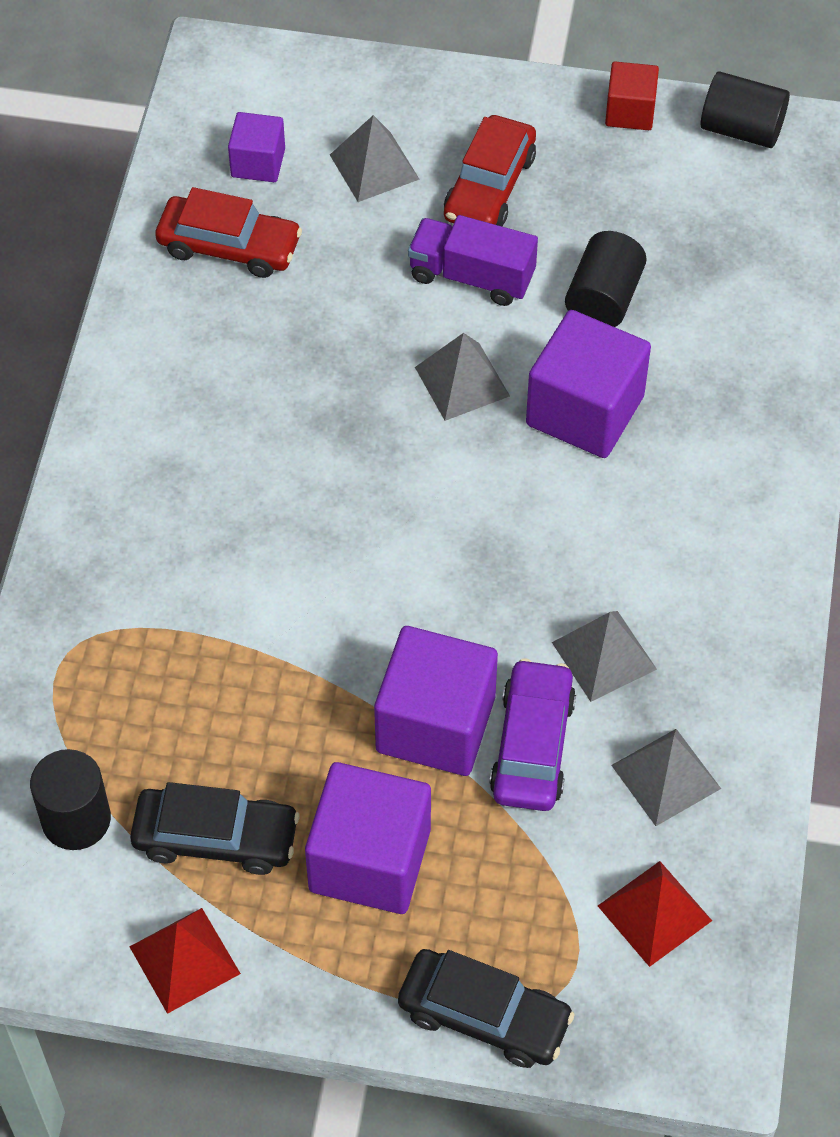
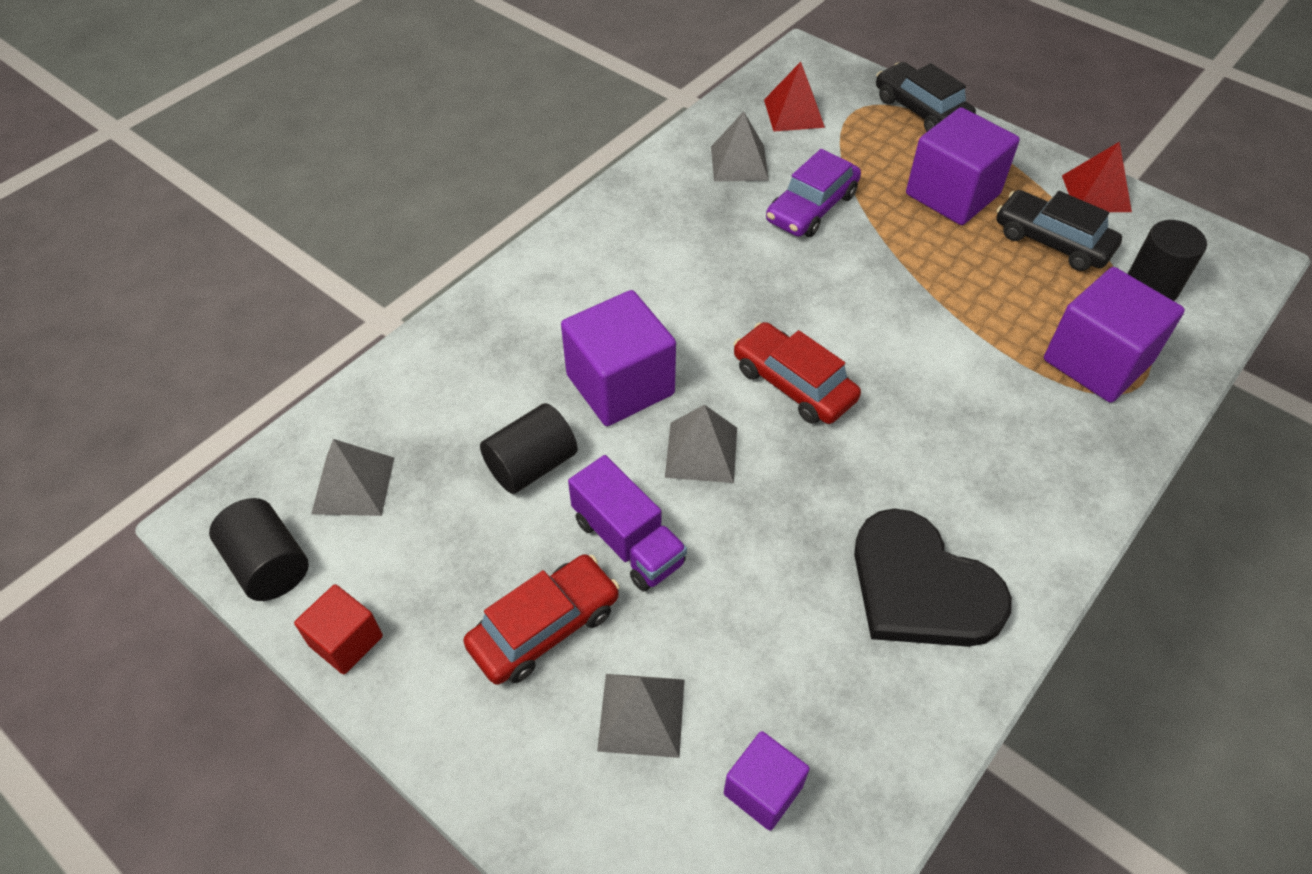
camera: 150 degrees left, 5 degrees down
red car [155,187,302,278] -> red car moved to [734,322,861,424]
purple cube [374,626,498,776] -> purple cube moved to [1044,267,1185,403]
grey pyramid [552,611,657,702] -> grey pyramid moved to [311,439,394,516]
none -> black heart [854,508,1012,647]

